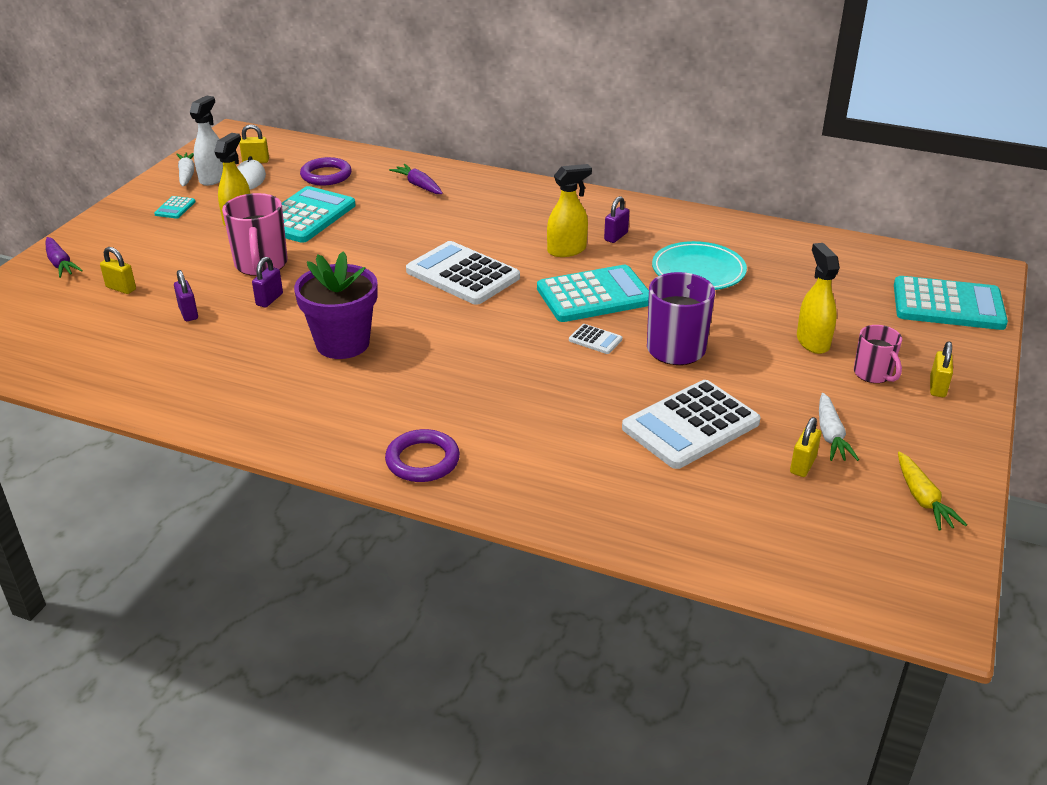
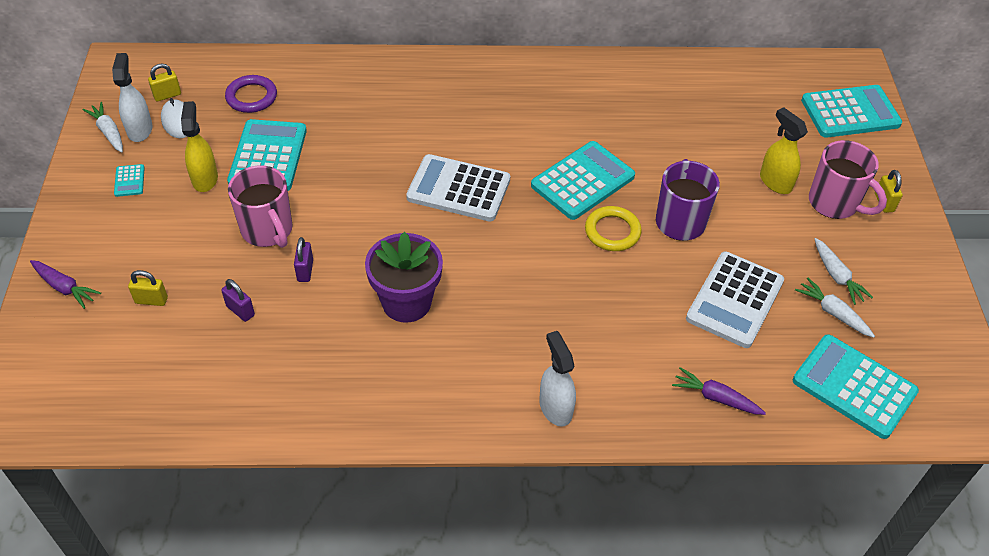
camera: 25 degrees left, 15 degrees up
purple ring [385,429,460,482] -> white spray bottle [539,331,576,427]
purple carrot [389,164,443,194] -> purple carrot moved to [672,367,766,415]
yellow spray bottle [547,164,592,257] -> none
white calculator [569,324,622,354] -> yellow ring [585,206,642,251]
purple padlock [604,196,629,243] -> none
turquoise plate [652,241,747,290] -> none
yellow padlock [790,417,821,477] -> white carrot [795,278,875,338]
pink mug [854,325,902,383] -> pink mug [809,140,887,219], size x1.62
yellow carrot [898,452,967,530] -> none
none -> turquoise calculator [792,334,919,439]

